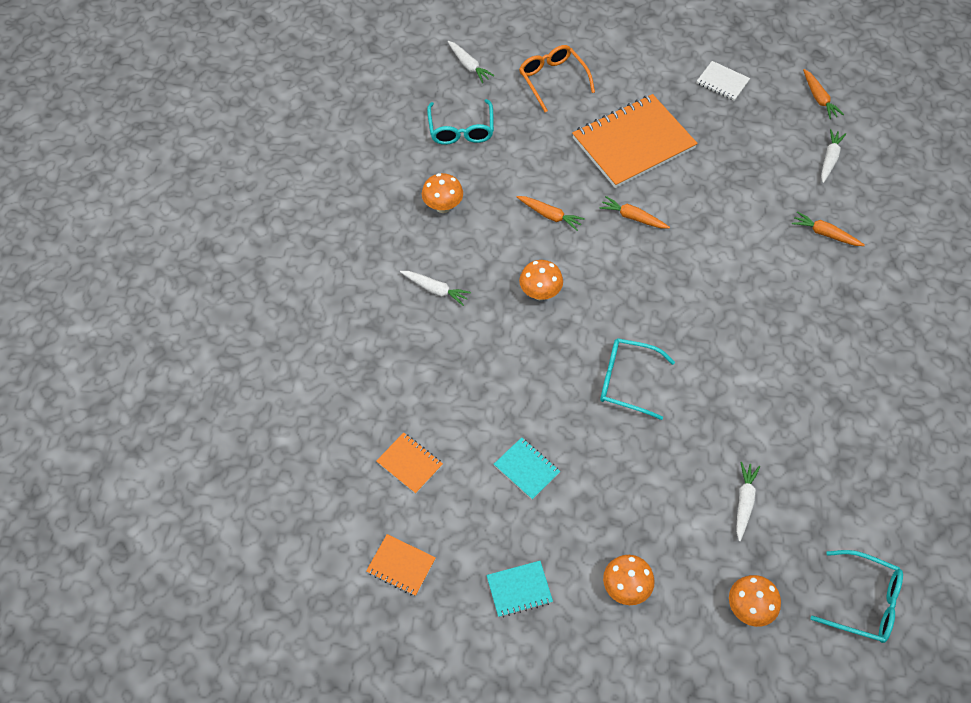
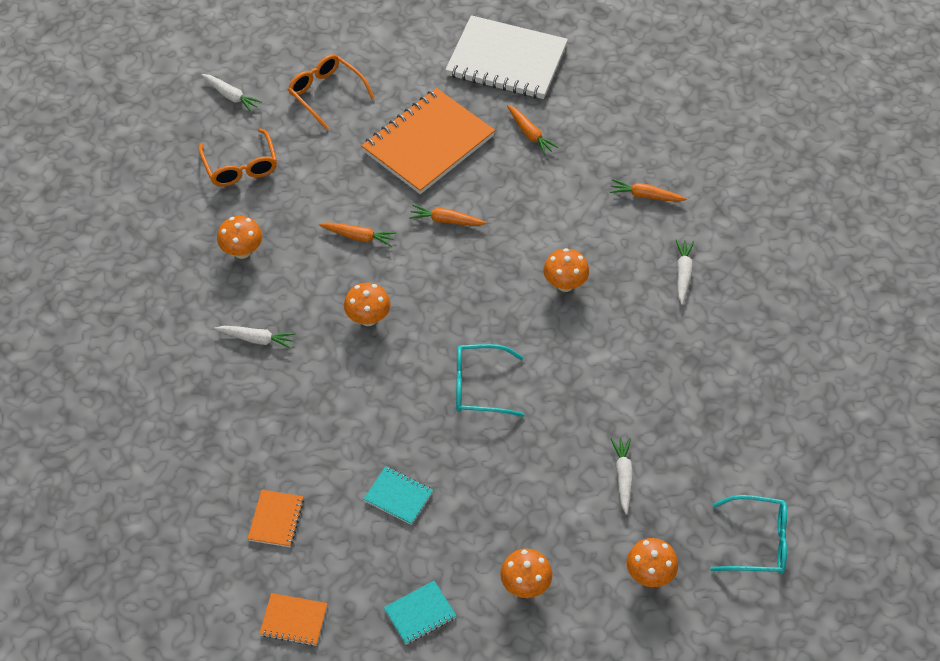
camera: 15 degrees left, 5 degrees down
orange notebook [376,433,443,494] -> orange notebook turned 75 degrees clockwise [248,490,304,547]
turquoise glasses [427,99,494,145] -> orange glasses [199,128,277,186]
white notebook [697,61,750,101] -> white notebook [445,15,568,99], size x2.22
orange carrot [803,69,844,119] -> orange carrot moved to [507,105,559,155]
white carrot [821,129,846,183] -> white carrot moved to [676,239,694,305]
none -> orange mushroom [543,248,589,292]

